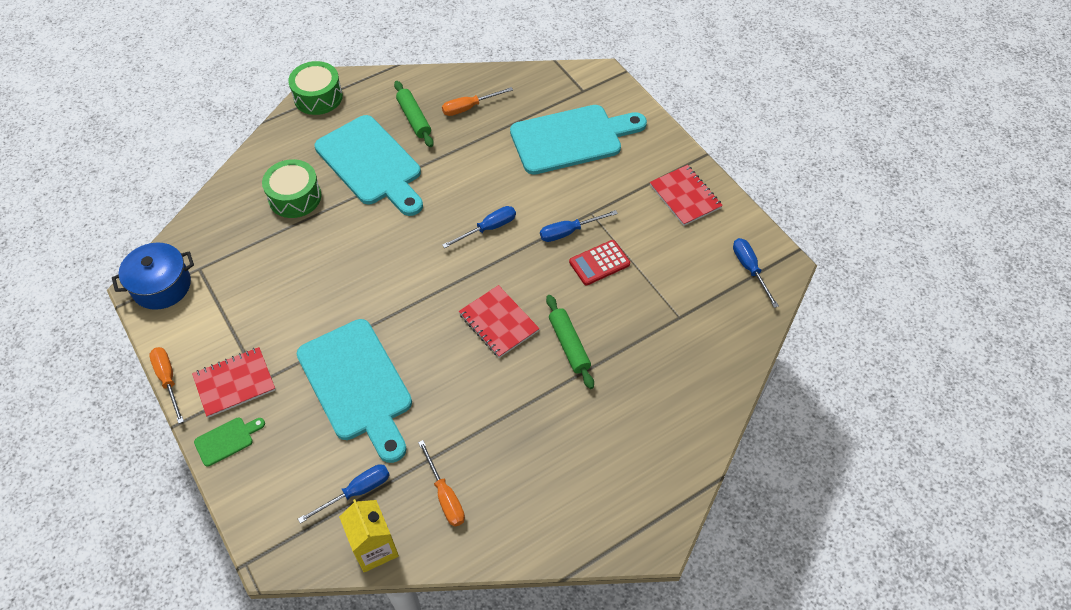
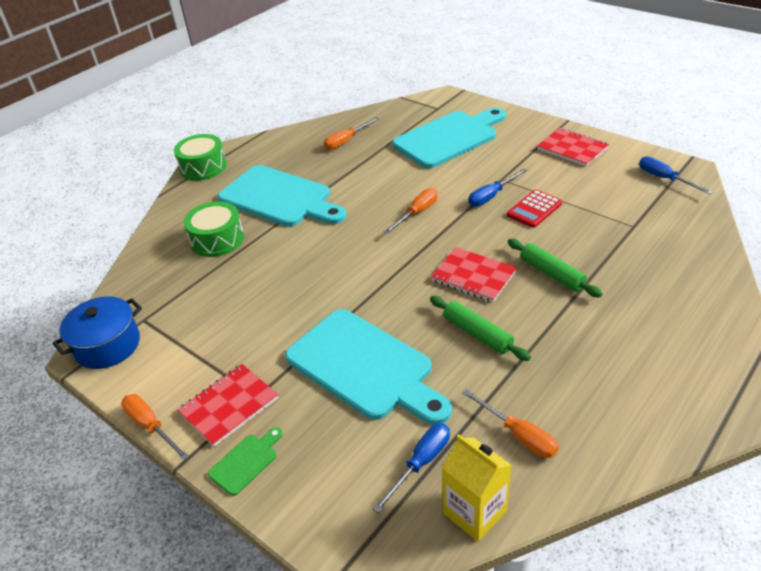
camera: 15 degrees left, 15 degrees down
green rolling pin [394,81,434,147] -> green rolling pin moved to [430,296,531,361]
blue screwdriver [442,206,516,248] -> orange screwdriver [384,188,438,234]

